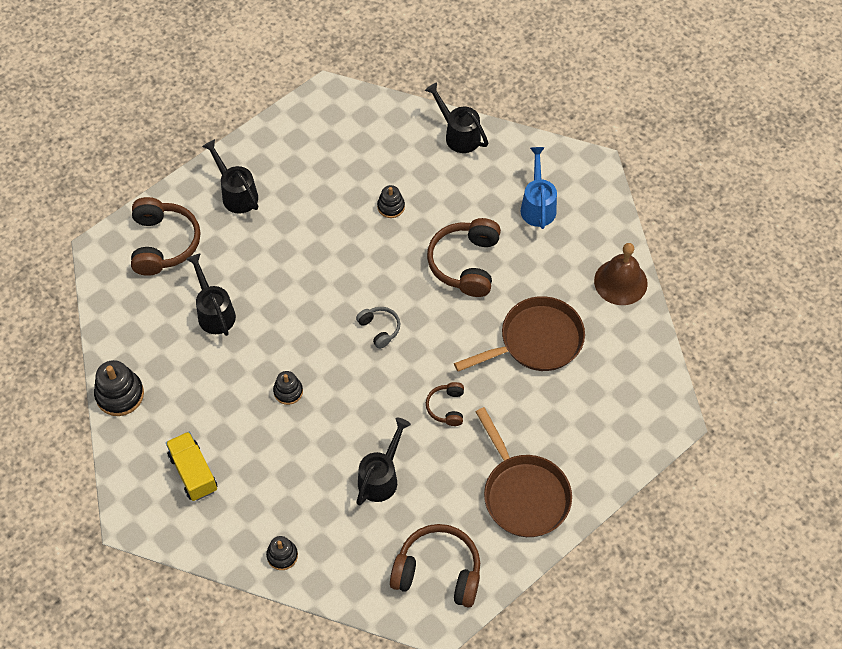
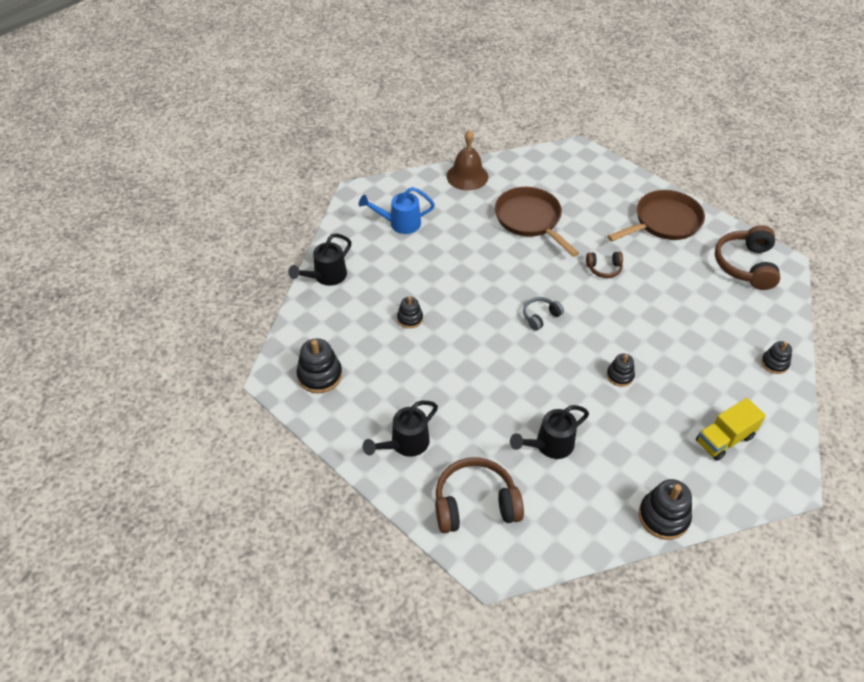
camera: 95 degrees left, 10 degrees down
black watering can [356,418,411,505] -> none
brown headphones [427,218,501,297] -> none
none -> black stacking toy [297,338,342,393]

